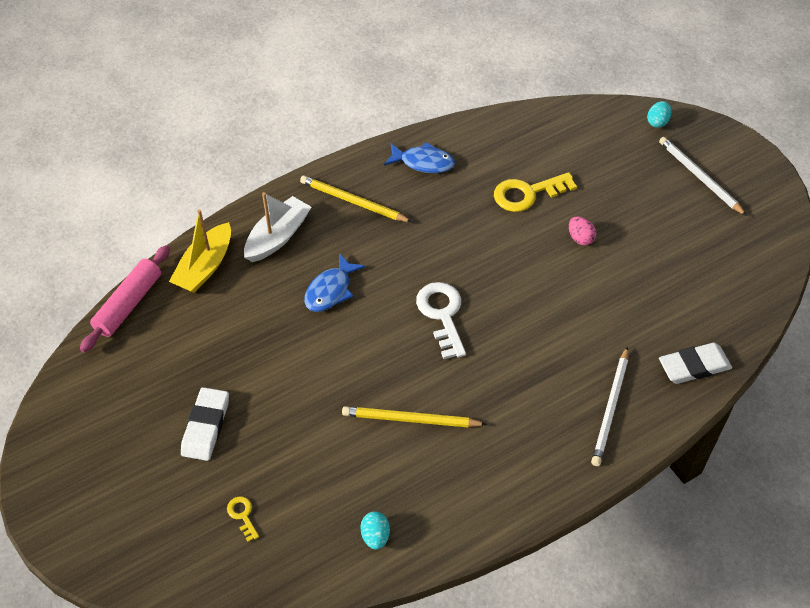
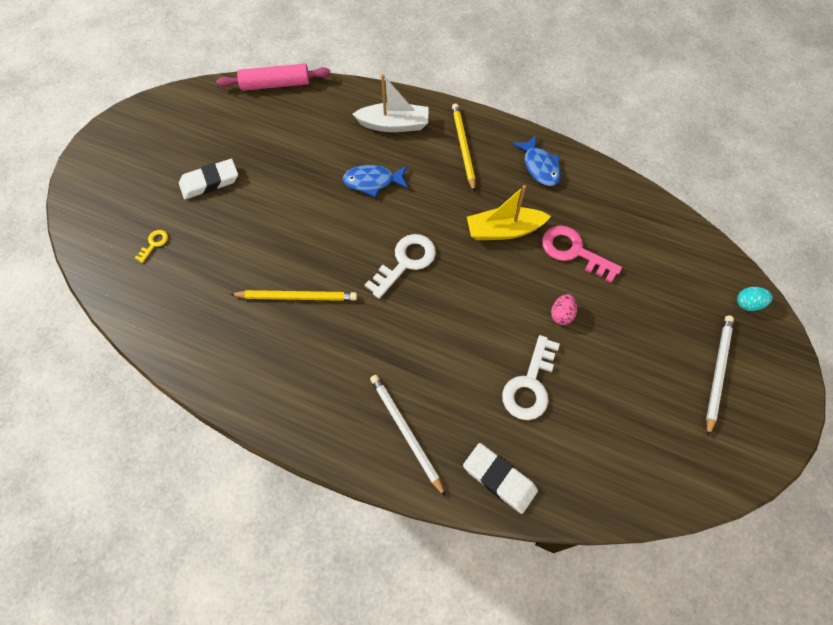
camera: 55 degrees right, 10 degrees up
yellow boat [169,209,231,293] -> yellow boat moved to [467,185,551,240]
yellow pencil [342,406,487,427] -> yellow pencil turned 120 degrees clockwise [230,290,357,301]
turquoise egg [360,512,390,550] -> none
yellow key [494,172,577,212] -> pink key [542,226,622,283]
white pencil [591,346,628,466] -> white pencil turned 75 degrees clockwise [370,375,446,497]
none -> white key [502,335,560,420]

